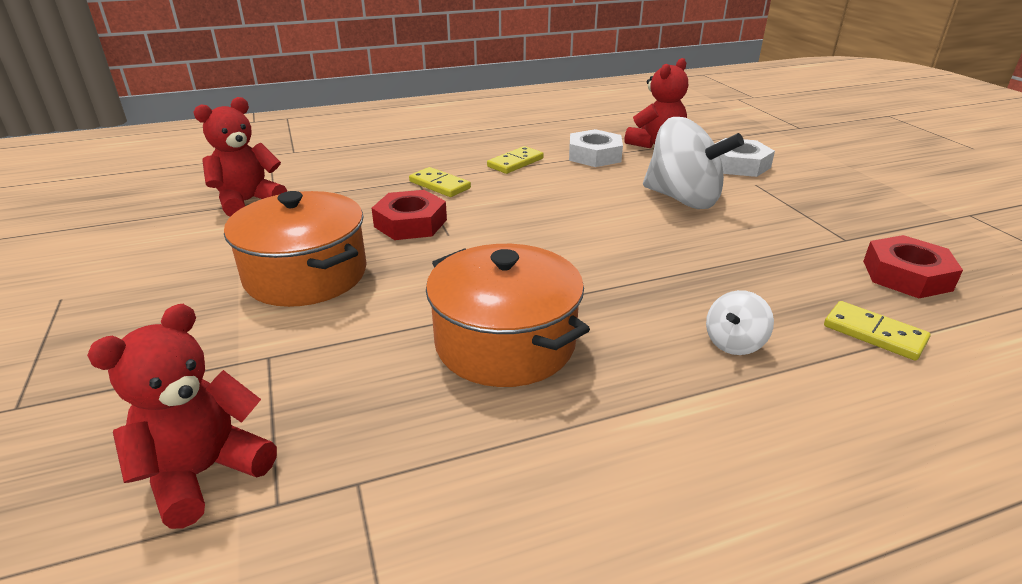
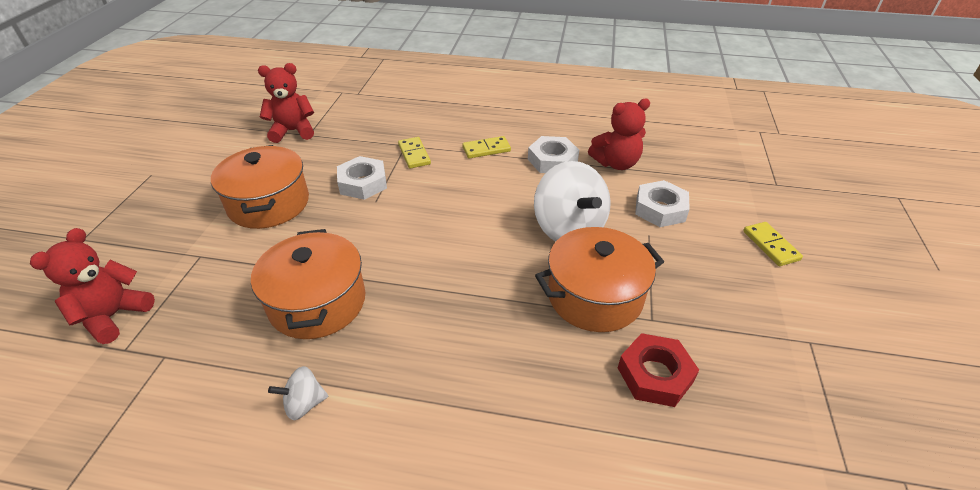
camera: 30 degrees right, 10 degrees up
red teddy bear [87,304,277,529] -> red teddy bear turned 45 degrees counterclockwise [30,228,155,344]
red nut [372,190,447,240] -> white nut [337,156,387,200]
white spinning top [706,290,774,355] -> white spinning top moved to [268,366,328,420]
yellow domino [824,301,930,361] -> yellow domino moved to [743,222,803,266]
none -> orange pot [535,227,664,332]

